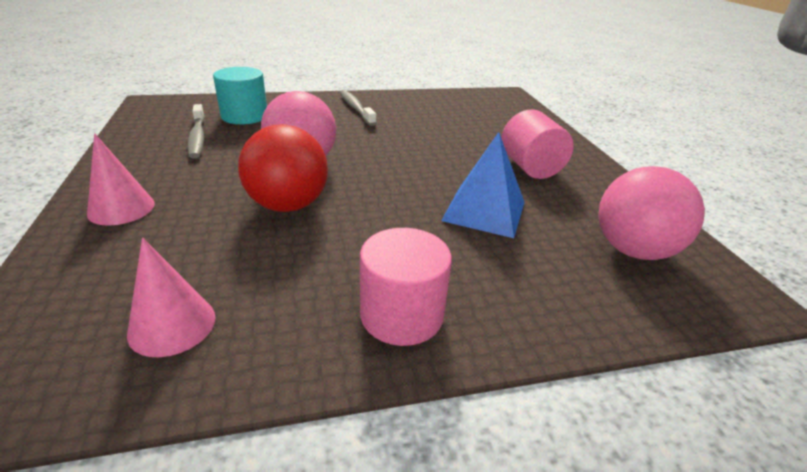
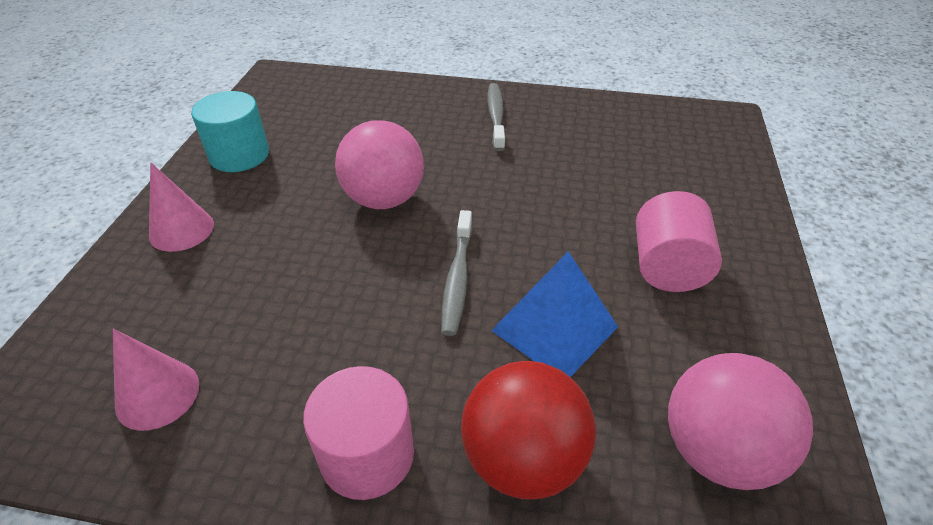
camera: 25 degrees right, 10 degrees up
grey toothbrush [188,104,205,159] -> grey toothbrush moved to [441,210,472,336]
turquoise cylinder [213,67,267,125] -> turquoise cylinder moved to [191,91,269,172]
red ball [238,124,328,212] -> red ball moved to [461,361,596,499]

